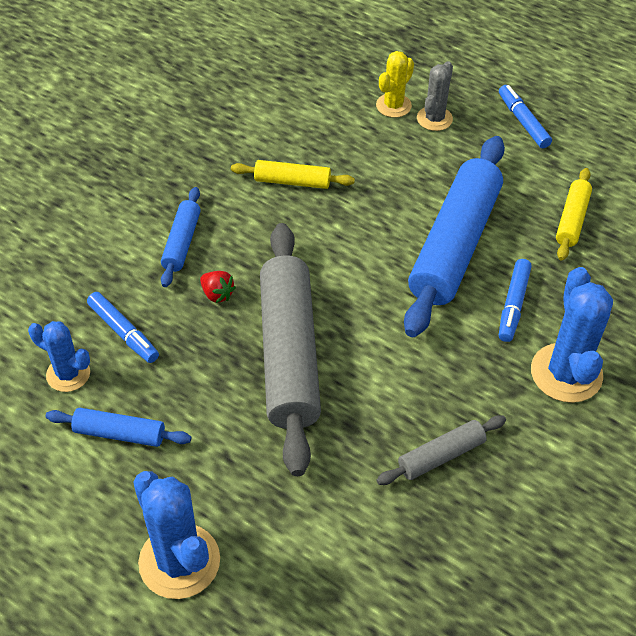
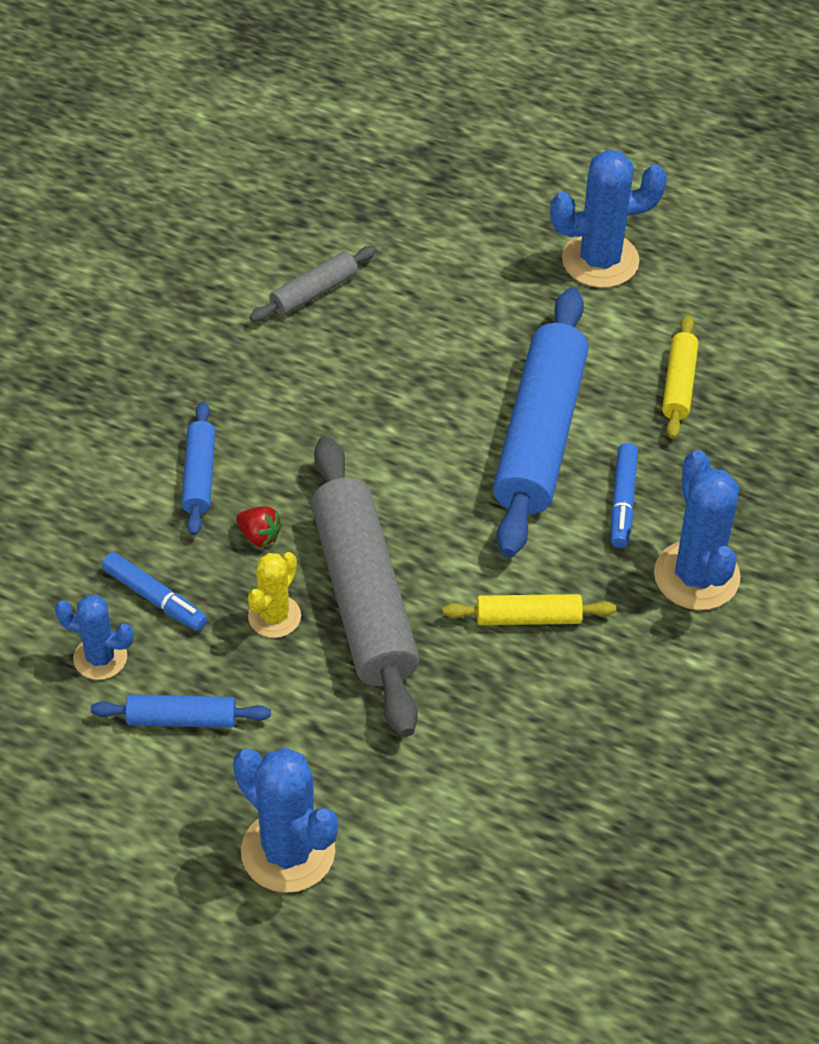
camera: 10 degrees left, 0 degrees up
yellow rolling pin [231,160,355,189] -> yellow rolling pin moved to [443,594,616,625]
yellow cactus [376,51,414,118] -> yellow cactus moved to [248,552,301,638]
grey rolling pin [376,415,506,485] -> grey rolling pin moved to [250,246,377,322]
grey cactus [417,61,453,131] -> none
blue marker [499,85,552,148] -> blue cactus [550,150,667,288]

